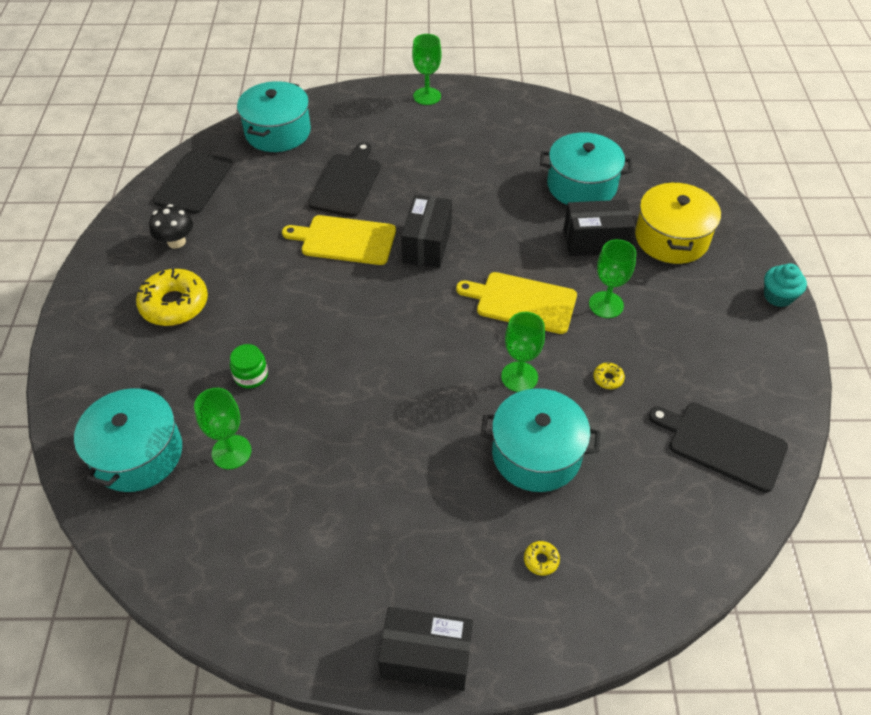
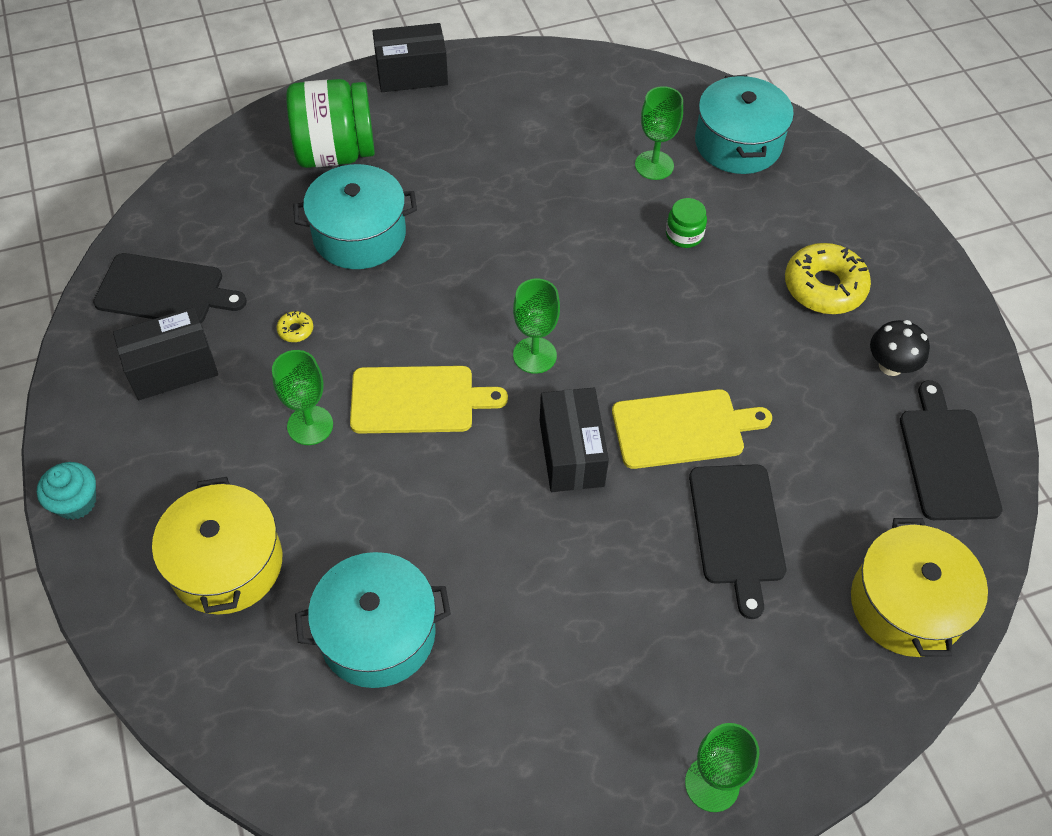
camera: 160 degrees right, 5 degrees up
turquoise pot [237,81,311,152] -> yellow pot [851,518,988,657]
green goblet [501,312,545,392] -> green goblet moved to [513,278,560,374]
yellow donut [524,541,560,576] -> green jar [286,79,375,168]
black box [563,200,635,256] -> black box moved to [113,307,218,400]

